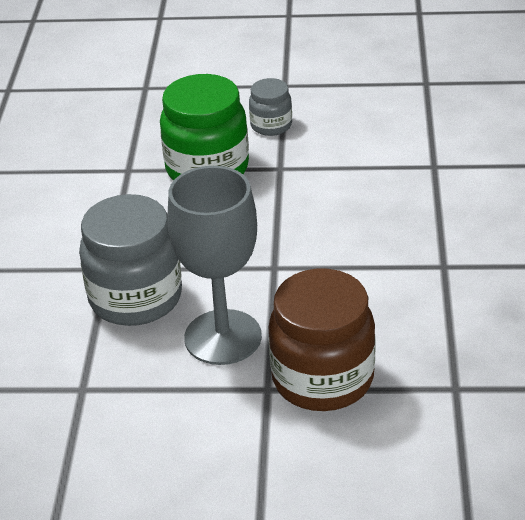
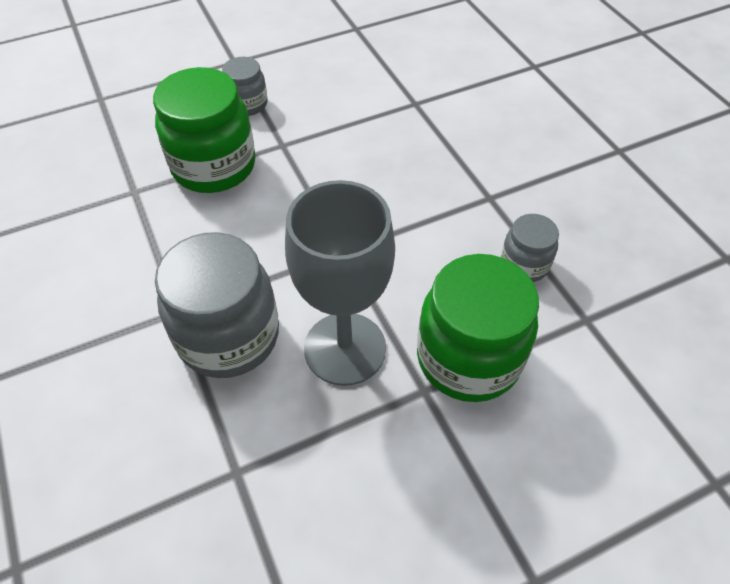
camera: 30 degrees left, 15 degrees up
brown jar [268,269,376,411] -> green jar [417,254,539,402]
none -> grey jar [501,214,559,282]

